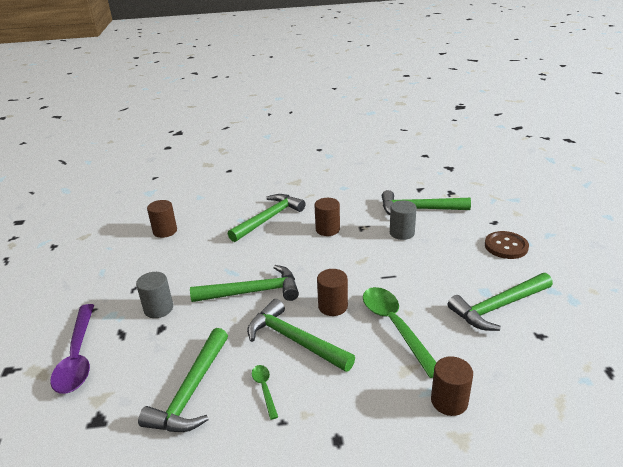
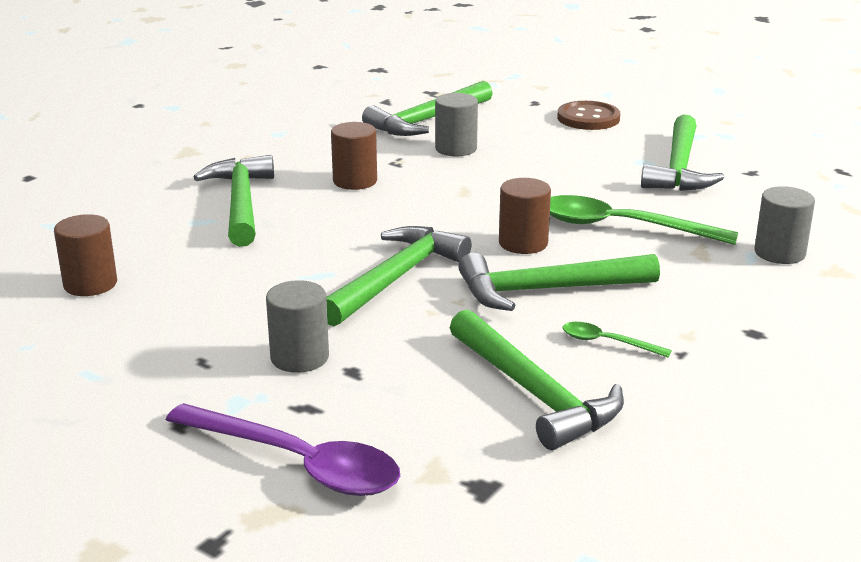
camera: 50 degrees left, 5 degrees down
brown cylinder [431,356,473,416] -> grey cylinder [754,186,815,264]

